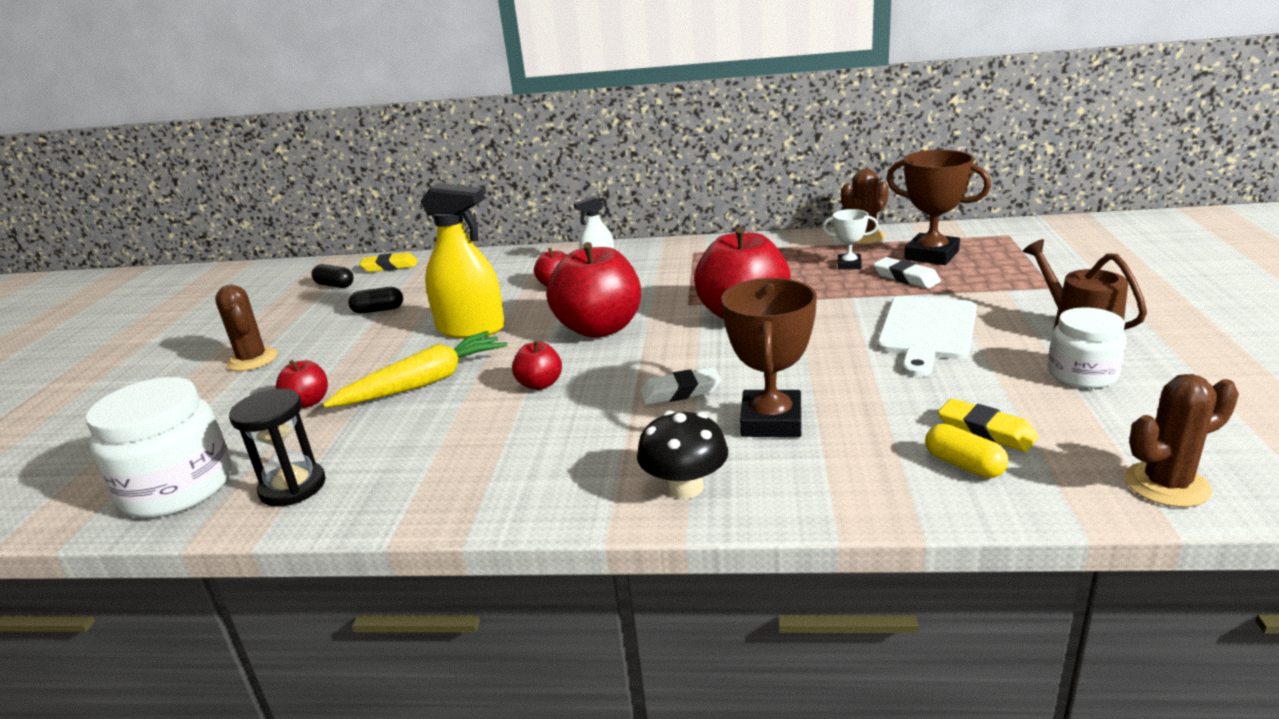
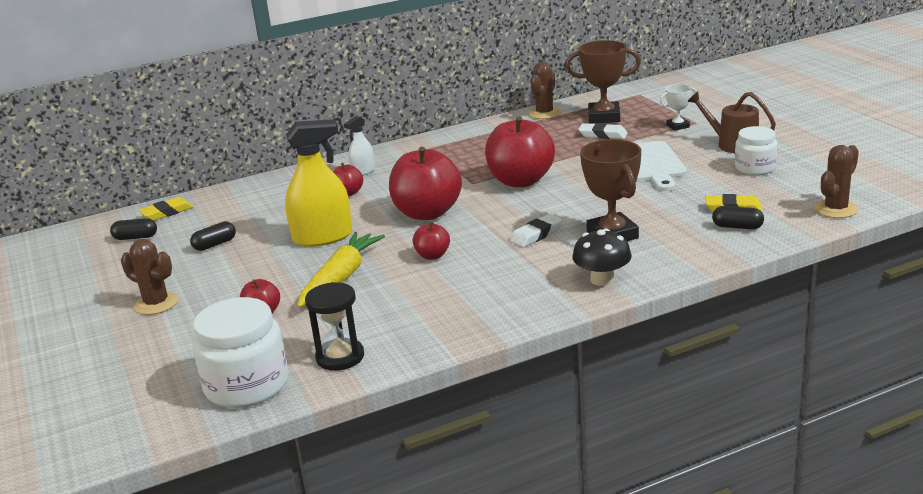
camera: 30 degrees left, 0 degrees up
white trophy [822,209,879,270] -> white trophy moved to [660,84,696,131]
yellow capsule [925,424,1008,478] -> black capsule [712,206,764,229]

